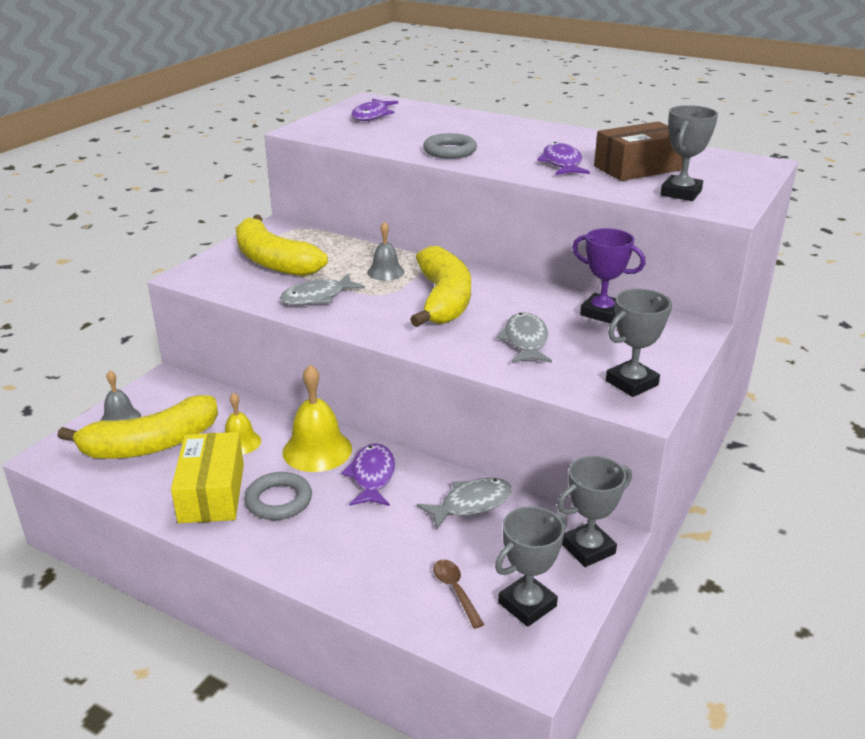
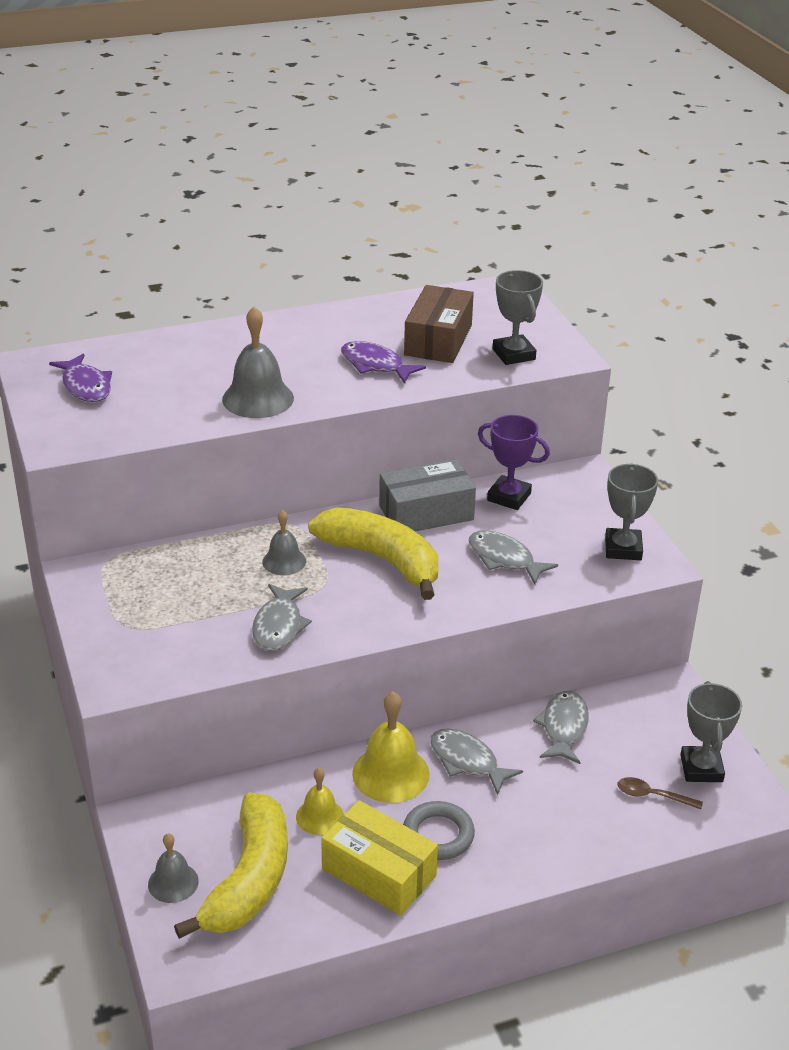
camera: 50 degrees left, 5 degrees up
yellow banana [236,215,328,276] -> none
purple fish [341,443,395,506] -> grey fish [430,728,523,795]
grey ring [423,133,477,159] -> grey bell [222,306,294,418]
grey trophy [557,456,632,567] -> none
purple trophy [572,228,645,323] -> purple trophy turned 45 degrees clockwise [478,415,550,510]
none -> grey box [379,459,476,532]

